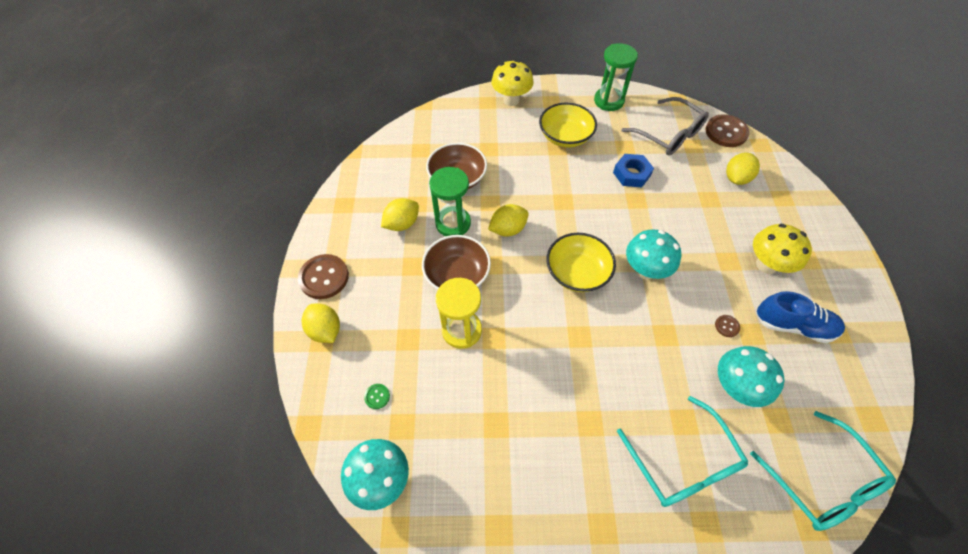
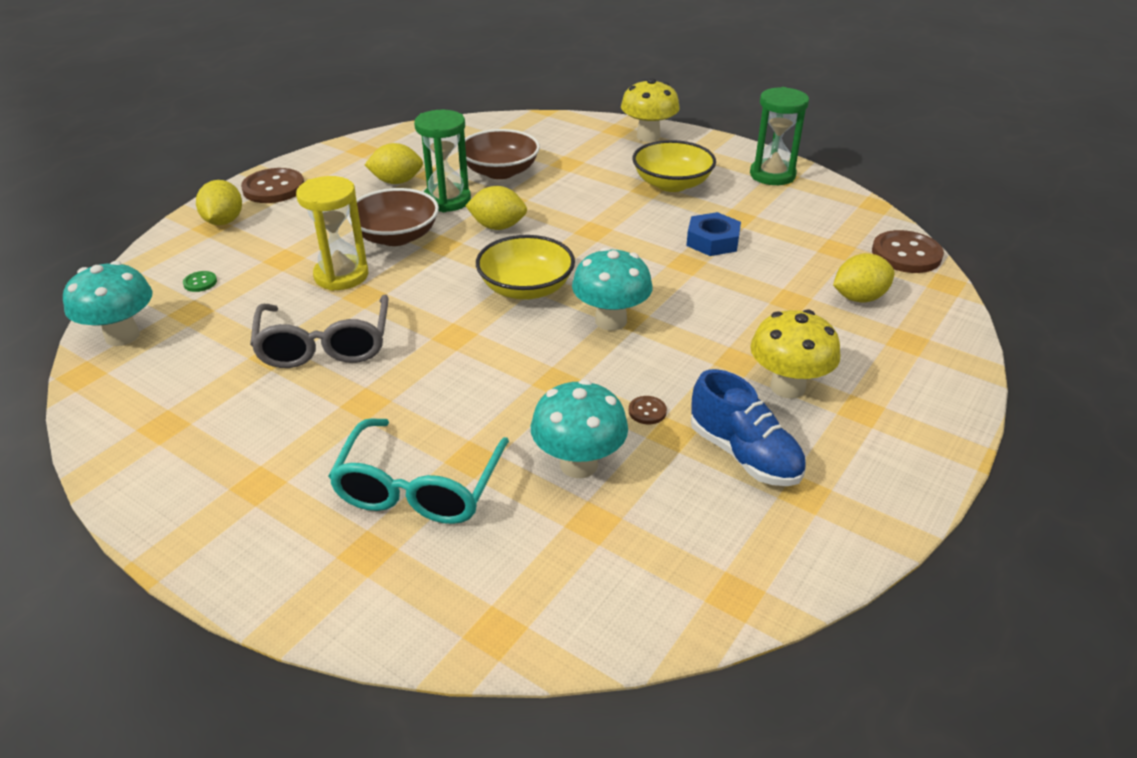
camera: 35 degrees right, 20 degrees down
grey glasses [621,97,709,155] -> grey glasses moved to [250,295,389,368]
turquoise glasses [750,411,896,531] -> none

